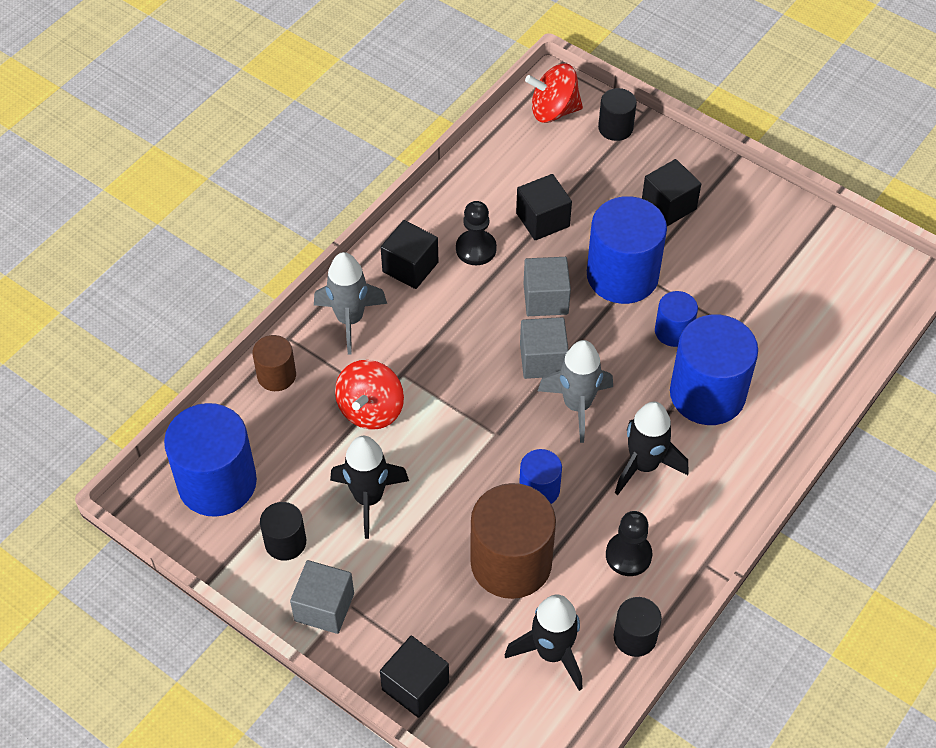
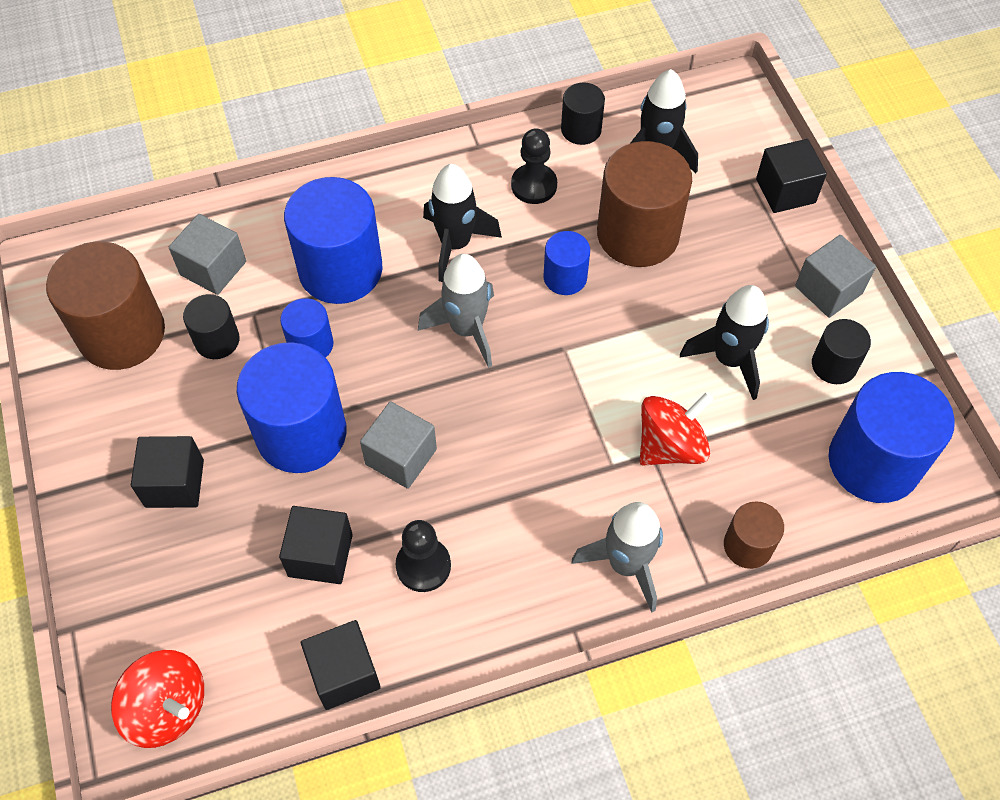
camera: 145 degrees left, 5 degrees up
black cube [381,220,438,289] -> black cube moved to [301,620,381,710]
grey cube [520,317,569,379] -> grey cube moved to [169,214,246,295]
black cylinder [598,88,637,141] -> black cylinder moved to [183,294,240,359]
none -> brown cylinder [46,241,165,370]

